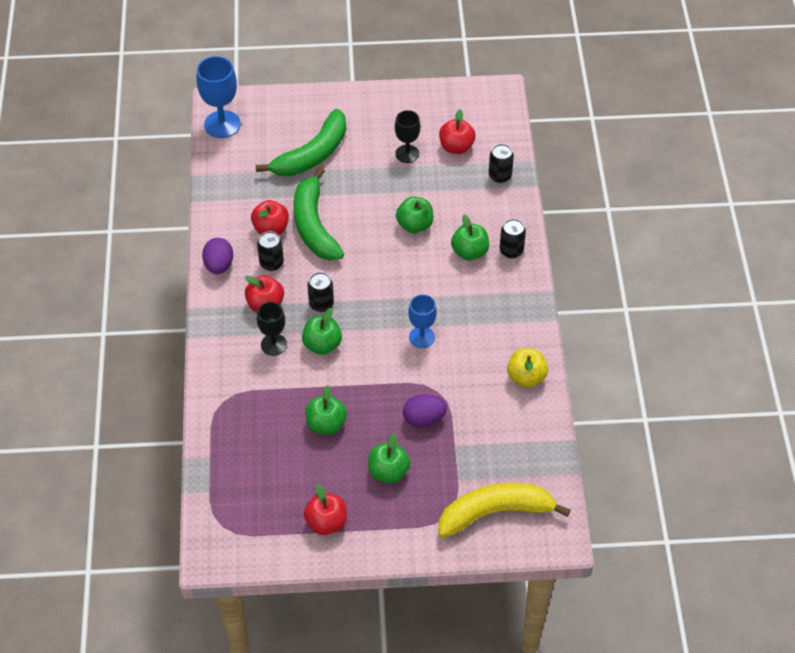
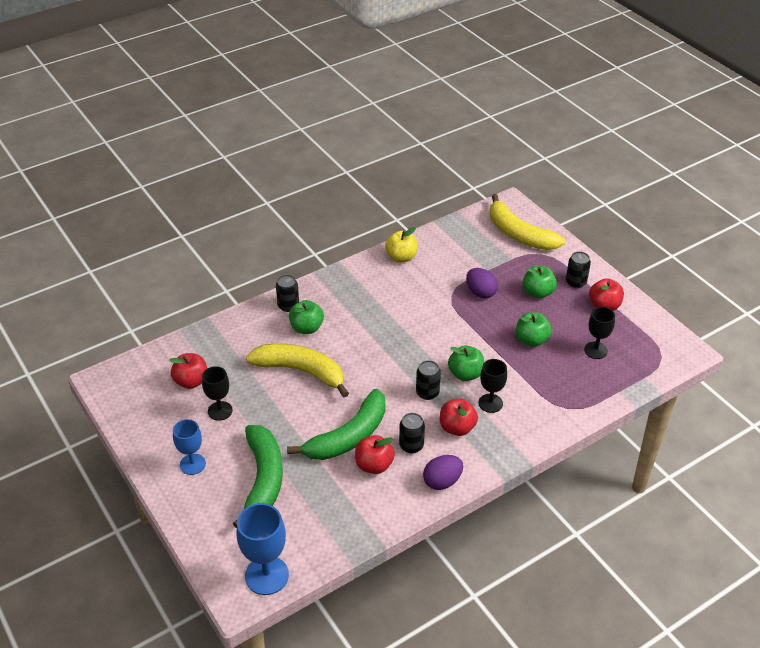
camera: 120 degrees left, 10 degrees down
green banana [256,109,346,176] -> green banana turned 75 degrees clockwise [233,425,283,528]
green apple [396,196,433,233] -> yellow banana [246,344,349,397]
blue goblet [408,294,437,348] -> blue goblet moved to [173,419,206,475]
black can [489,144,514,183] -> black can moved to [566,251,591,288]
none -> black goblet [584,307,615,359]

